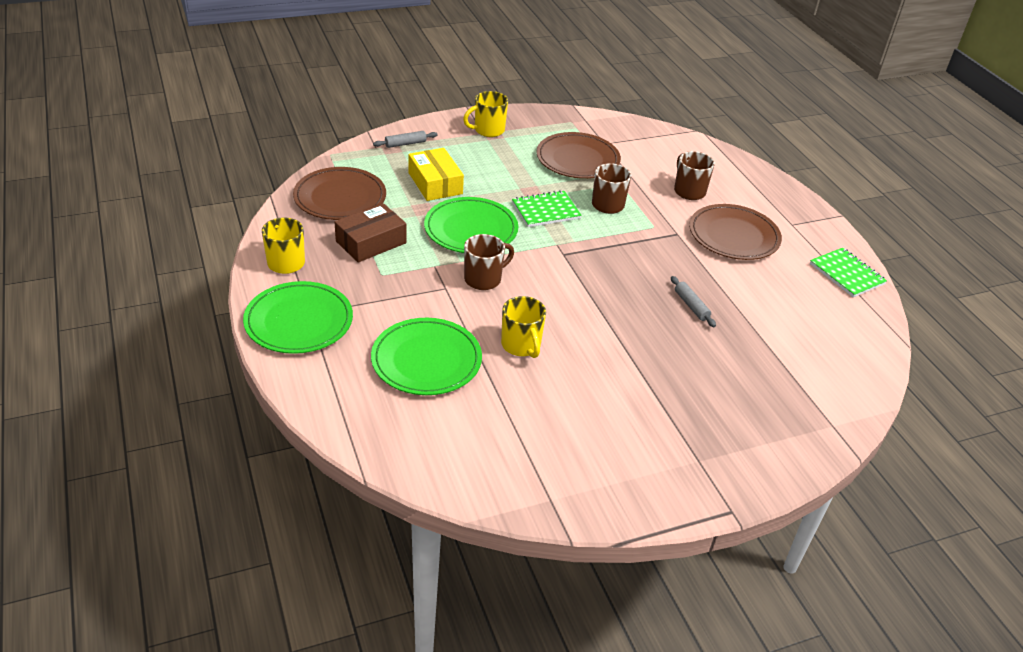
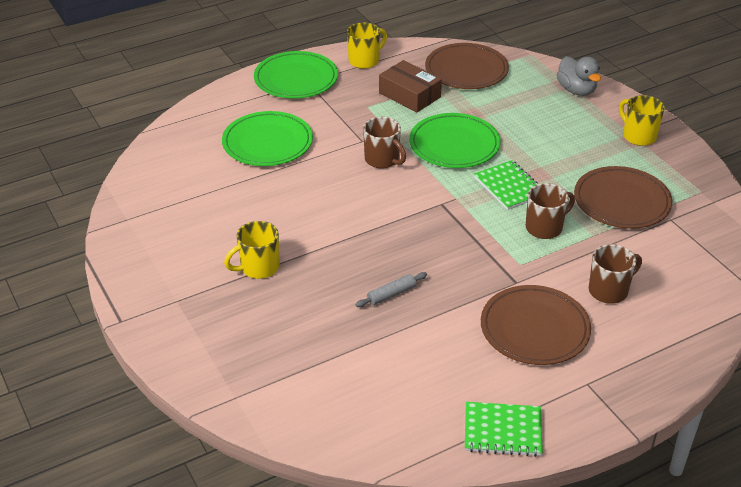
camera: 85 degrees right, 0 degrees up
grey rolling pin [373,131,438,148] -> grey duck [557,56,601,96]
yellow box [409,148,464,201] -> none
yellow mug [501,296,546,358] -> yellow mug moved to [224,221,279,279]
green notebook [810,248,887,297] -> green notebook turned 45 degrees clockwise [465,402,543,457]

